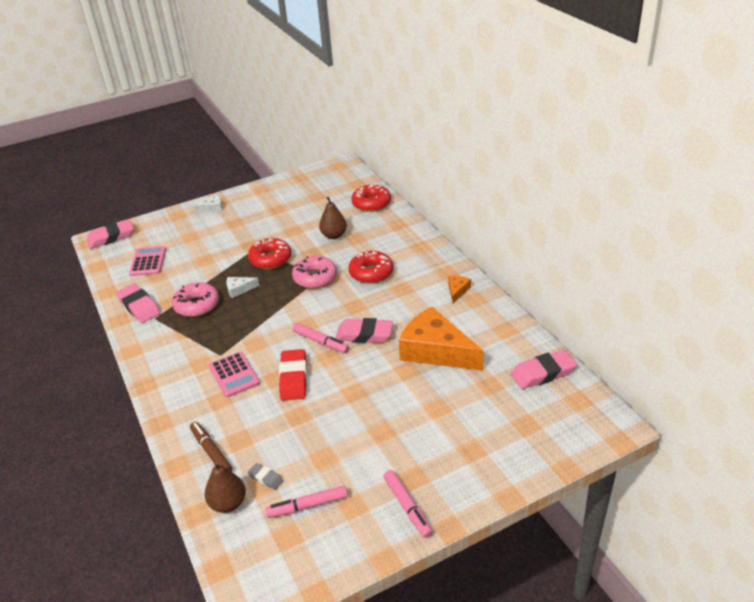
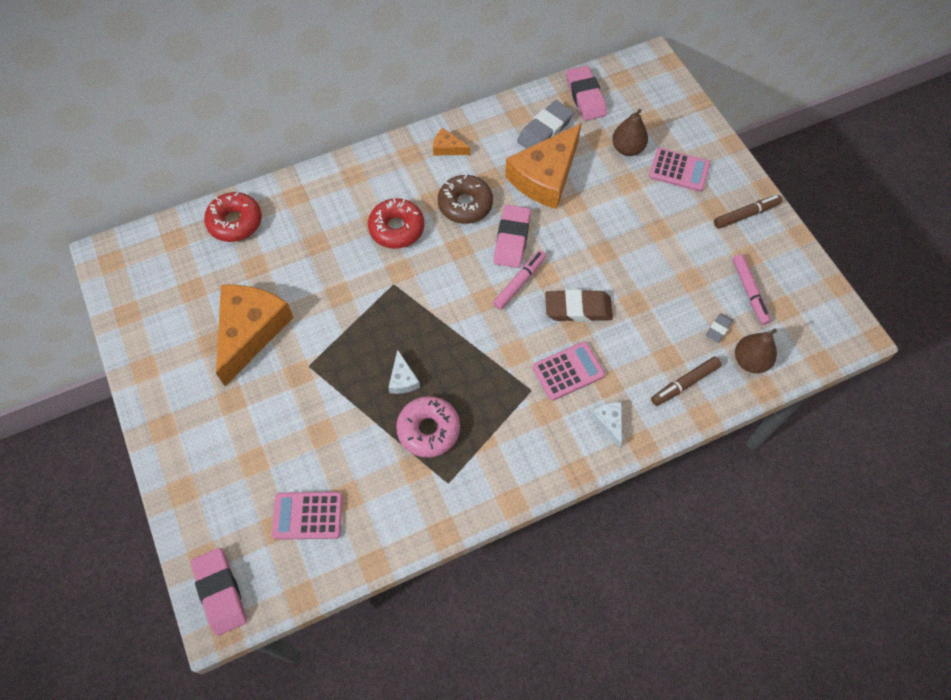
camera: 90 degrees left, 25 degrees up
pink eraser [116,284,160,323] -> none
white cheese [194,194,222,212] -> white cheese moved to [590,402,622,448]
red donut [248,238,291,269] -> none
red eraser [279,349,307,401] -> brown eraser [545,289,613,322]
pink donut [292,256,337,289] -> none
brown pear [319,197,347,239] -> brown pear moved to [612,109,648,156]
pink marker [383,470,433,538] -> brown marker [714,195,782,229]
none -> orange cheese [216,285,294,386]
none -> brown donut [438,175,493,224]
none -> grey eraser [517,100,574,149]
none -> pink calculator [649,148,710,192]

